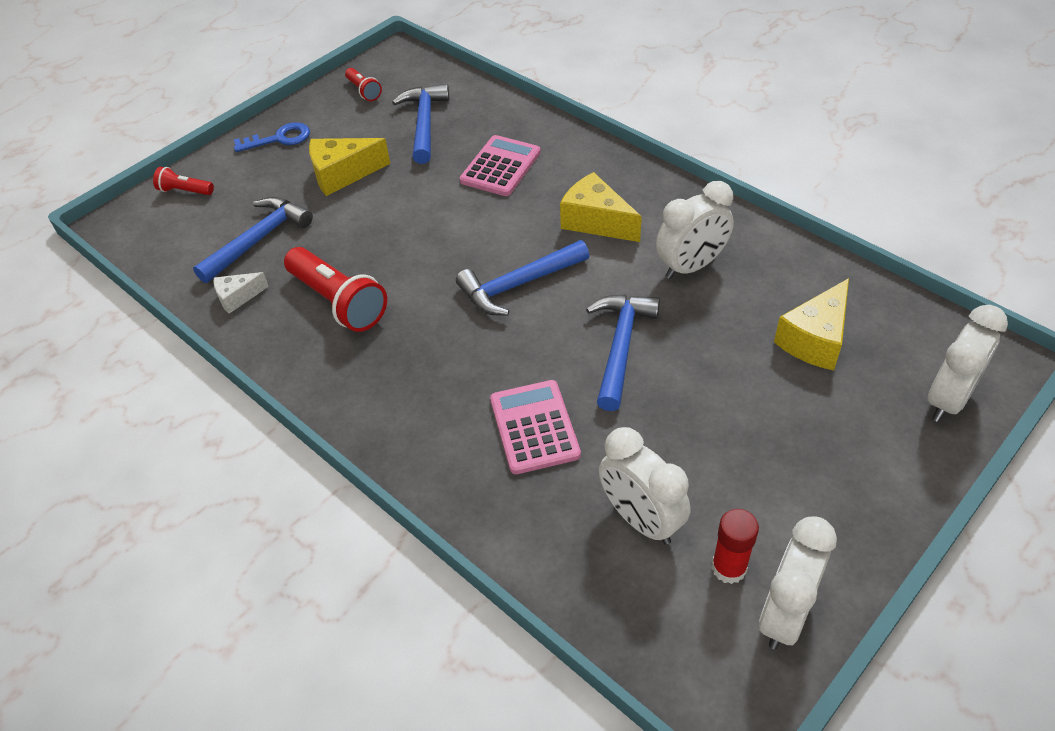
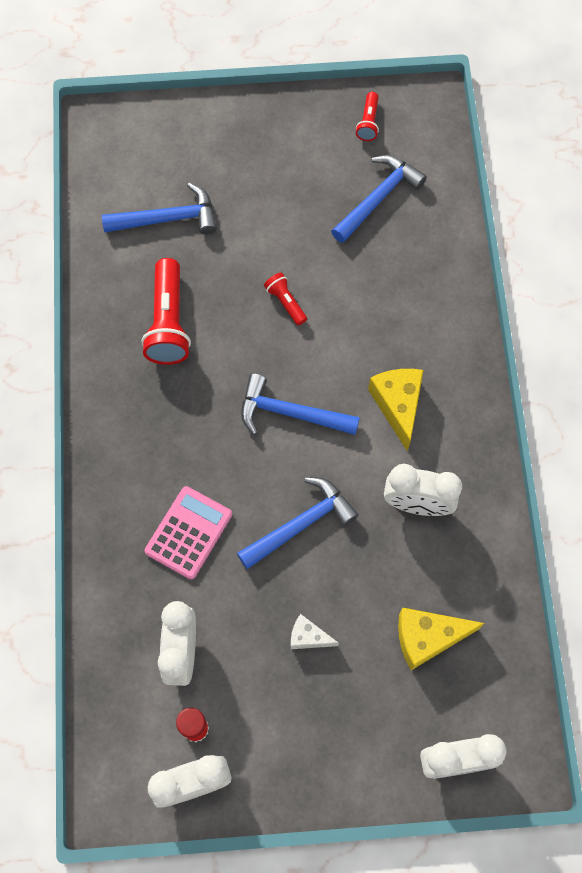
camera: 40 degrees right, 20 degrees up
red flashlight [153,167,214,195] -> red flashlight moved to [264,273,307,326]
white cheese [214,272,269,314] -> white cheese moved to [291,614,339,649]
blue key [234,122,310,152] -> none
yellow cheese [309,138,390,196] -> none
pink calculator [460,135,541,196] -> none

